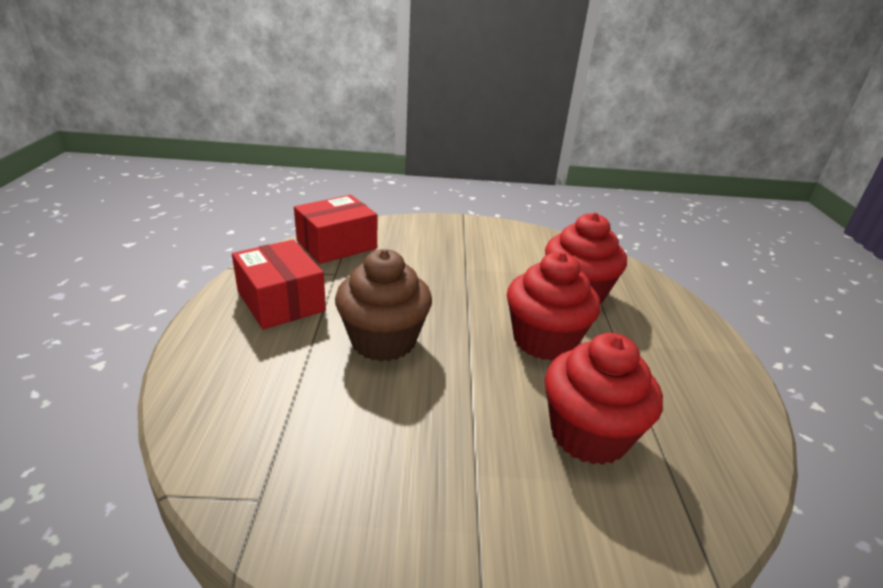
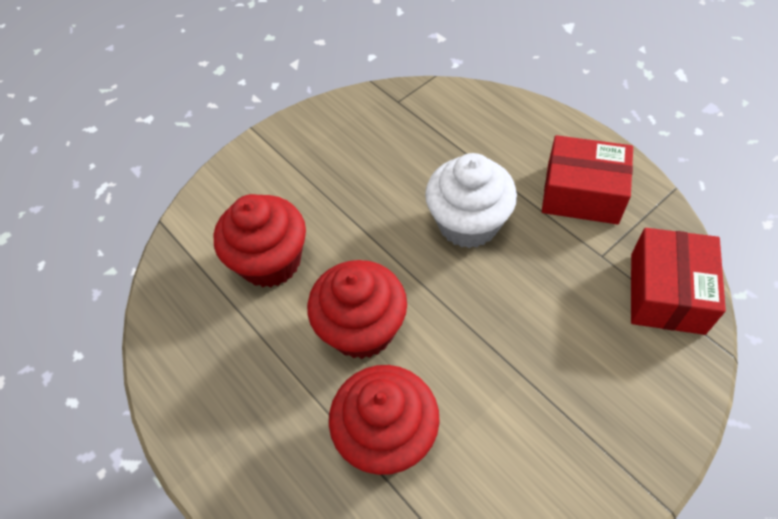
camera: 145 degrees right, 25 degrees up
brown cupcake [335,249,432,362] -> white cupcake [425,153,517,248]

